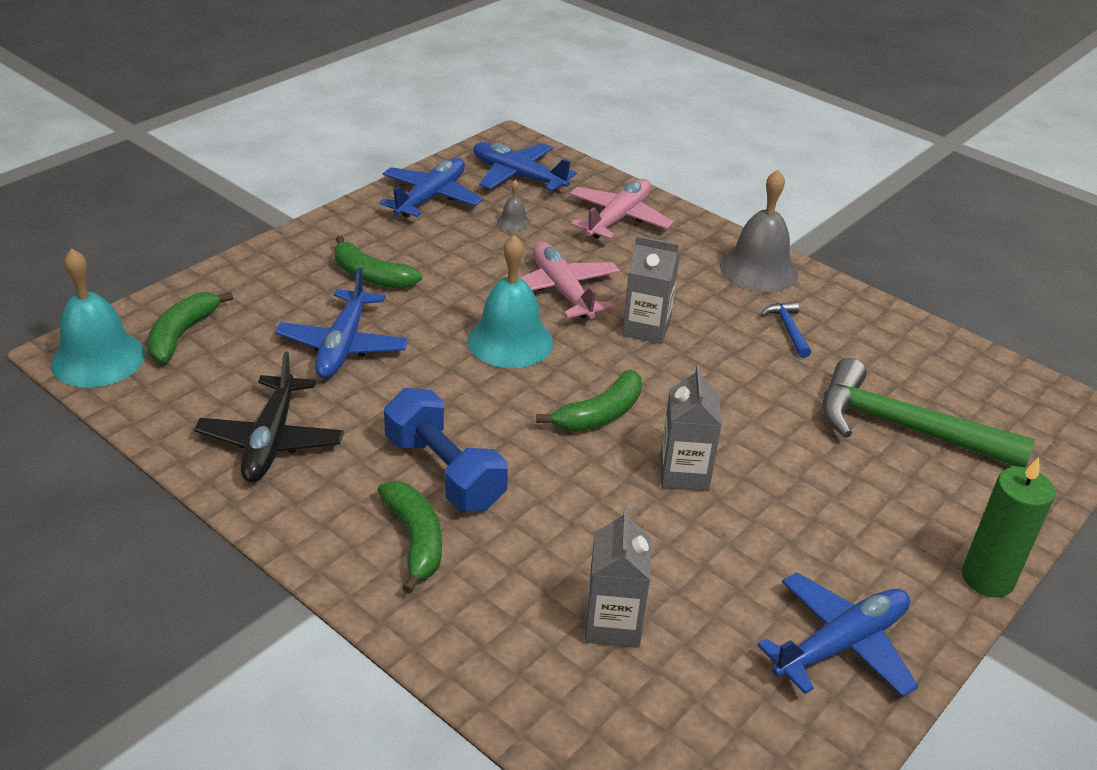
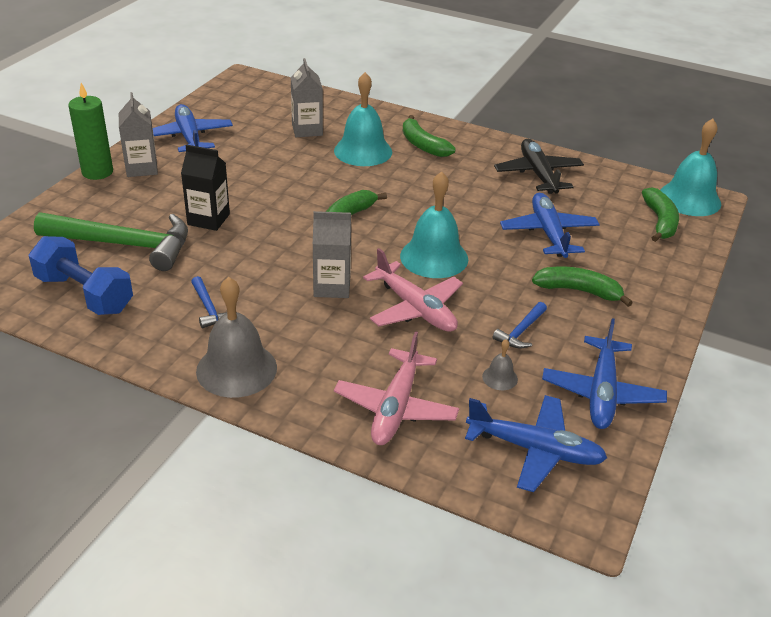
camera: 165 degrees right, 0 degrees up
blue dumbbell [384,388,508,511] -> blue dumbbell moved to [29,236,133,315]
grey carton [660,365,722,491] -> grey carton moved to [119,92,158,177]
blue plane [757,572,919,697] -> blue plane turned 120 degrees clockwise [153,104,233,152]
none -> black carton [181,144,230,231]
none -> turquoise bell [334,72,392,166]
none -> blue hammer [493,302,547,349]

